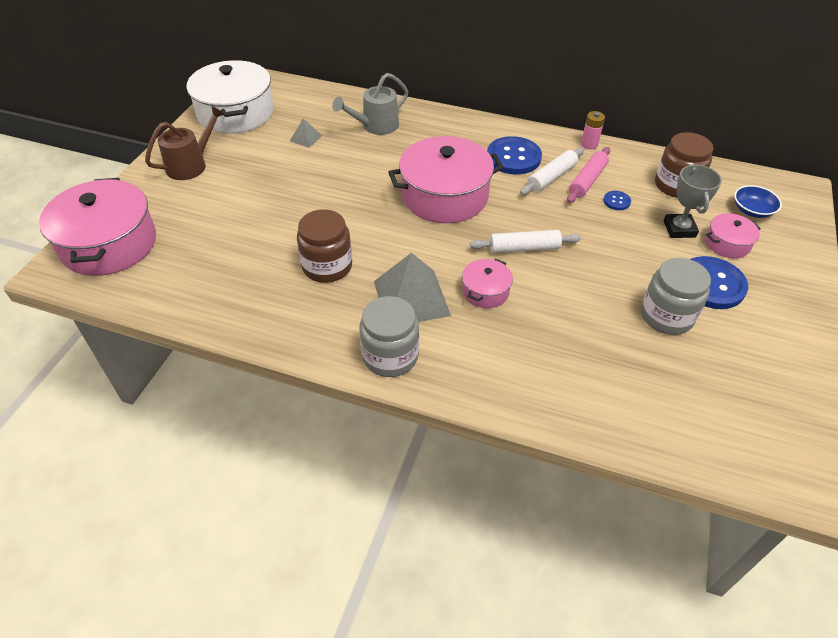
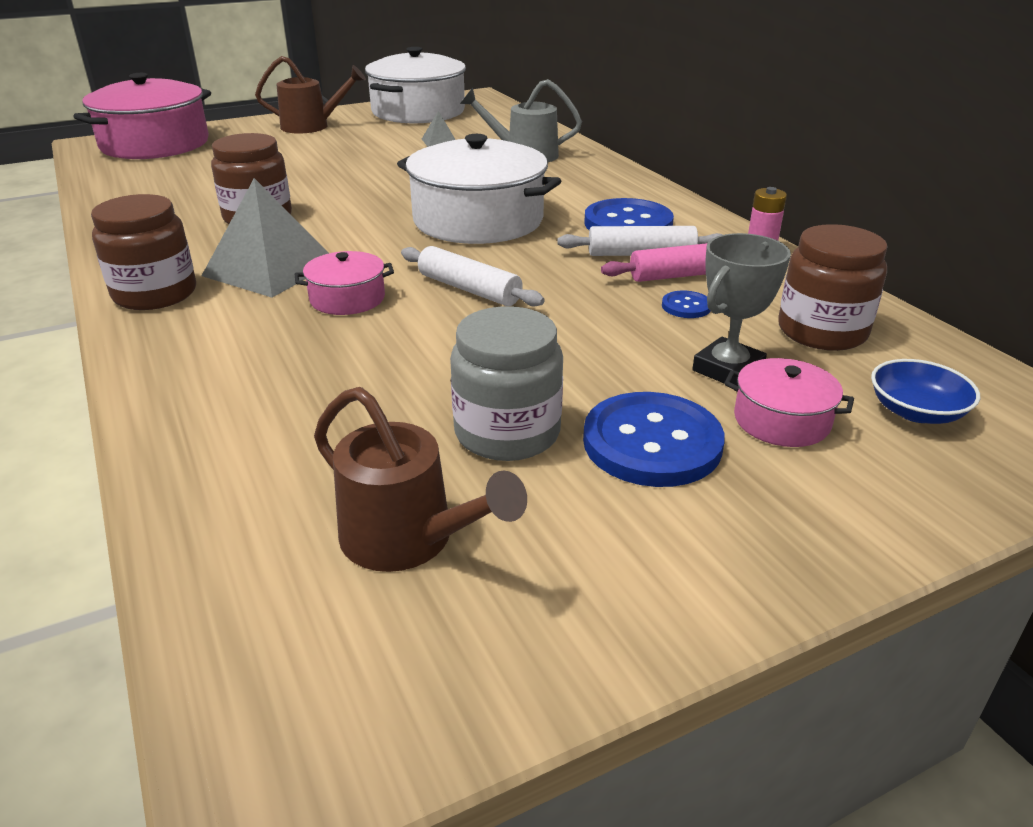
camera: 45 degrees right, 15 degrees down
grey jar [359,296,419,377] -> brown jar [91,194,196,310]
pink pot [388,136,504,223] -> white pot [397,134,561,244]
none -> brown watering can [314,387,527,572]

